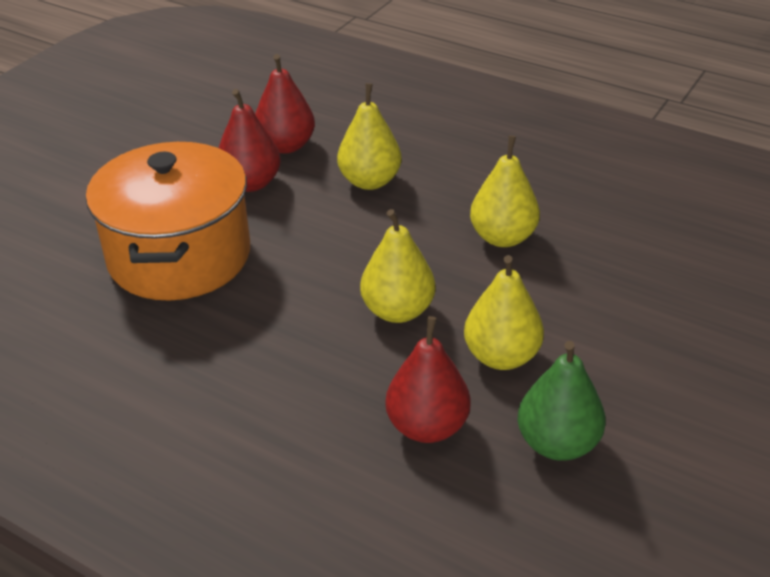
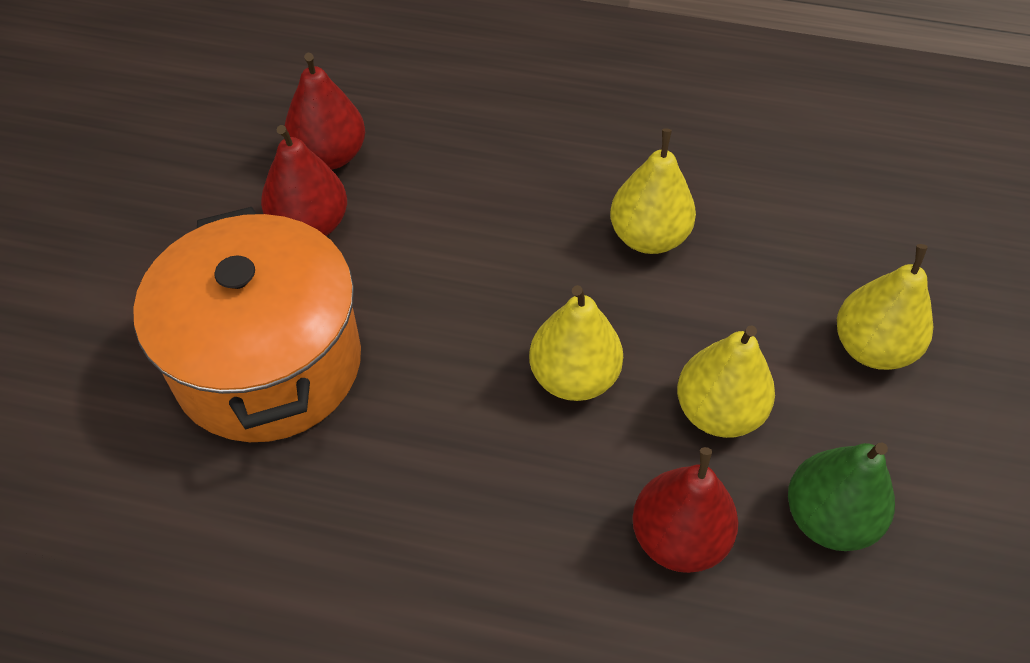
camera: 20 degrees left, 15 degrees up
yellow pear [337,83,402,190] -> yellow pear moved to [837,244,933,370]

